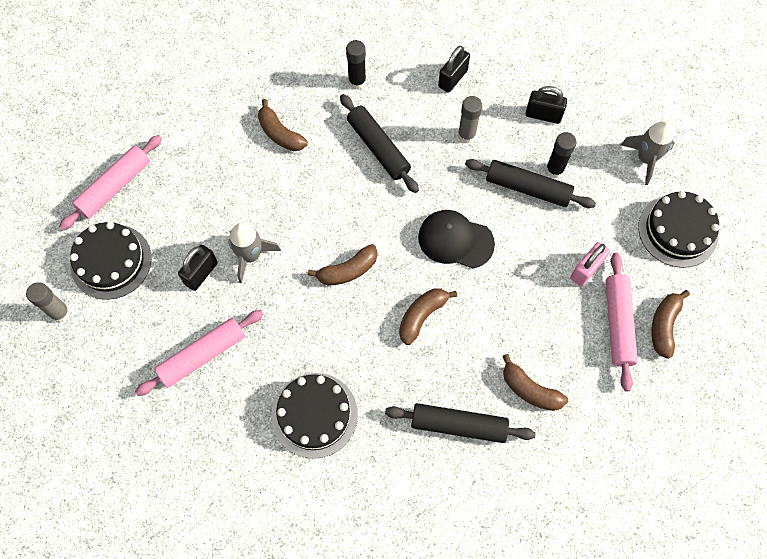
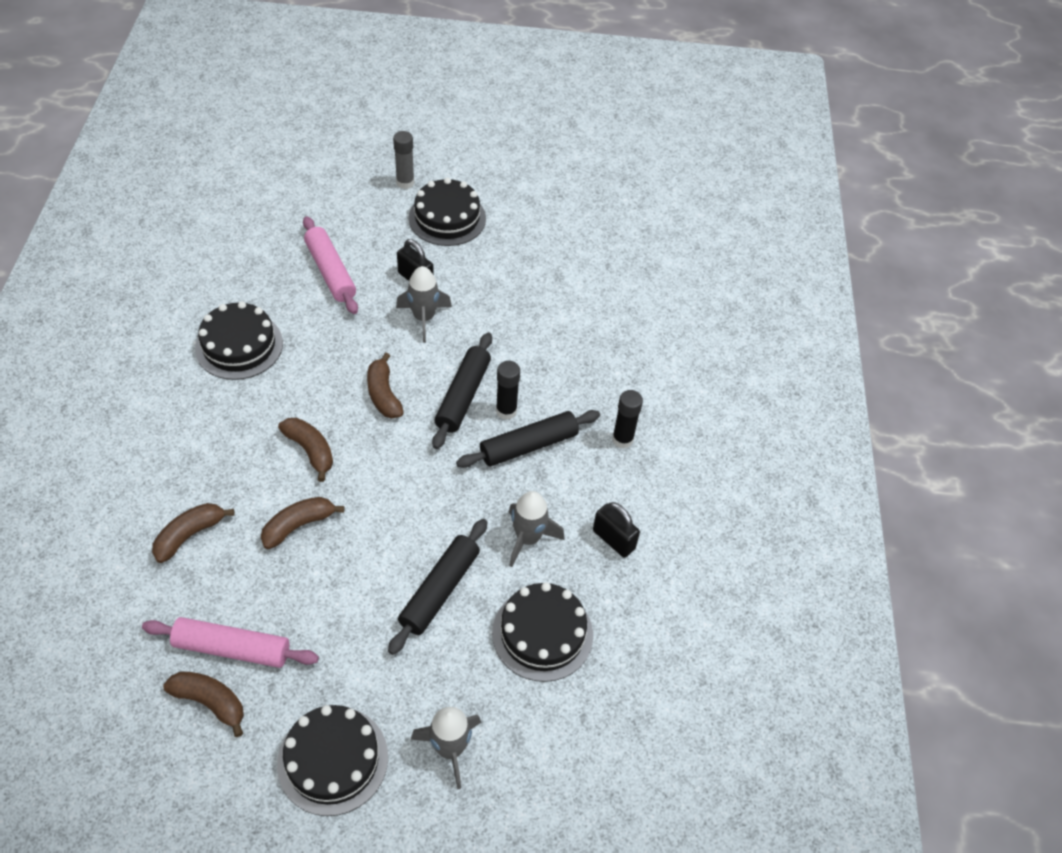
camera: 95 degrees right, 15 degrees down
pink rolling pin [59,135,162,231] -> none
brown banana [258,99,308,151] -> brown banana moved to [261,497,345,549]
black rolling pin [385,403,536,443] -> black rolling pin moved to [432,332,492,449]
black cap [418,210,495,268] -> none
grey glue stick [458,96,482,144] -> grey rocket [509,491,565,567]
black padlock [526,86,567,124] -> black cake [492,582,593,682]
black glue stick [546,132,577,179] -> black glue stick moved to [496,361,520,420]
pink padlock [570,242,610,287] -> none

